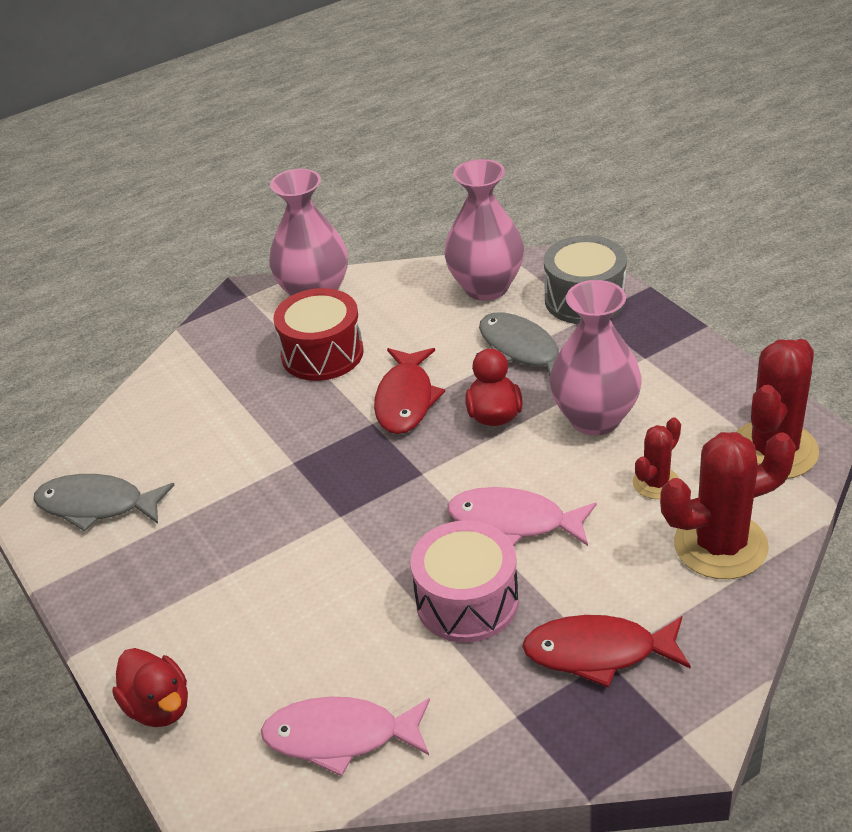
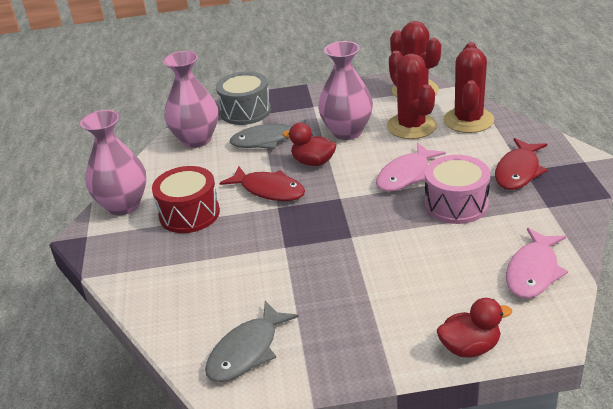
camera: 65 degrees left, 5 degrees down
red cactus [633,418,681,499] -> red cactus [387,51,437,139], size x1.87

